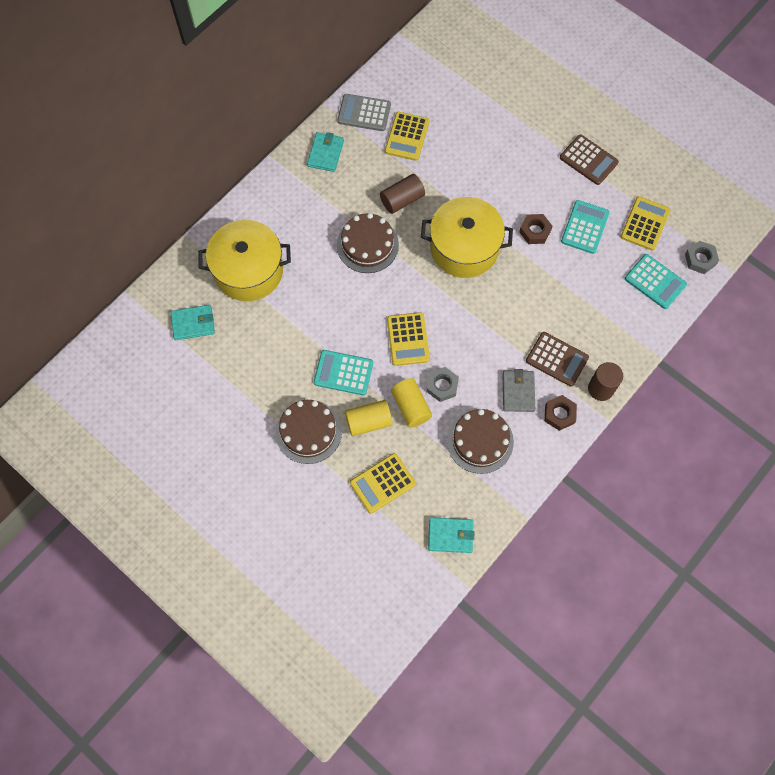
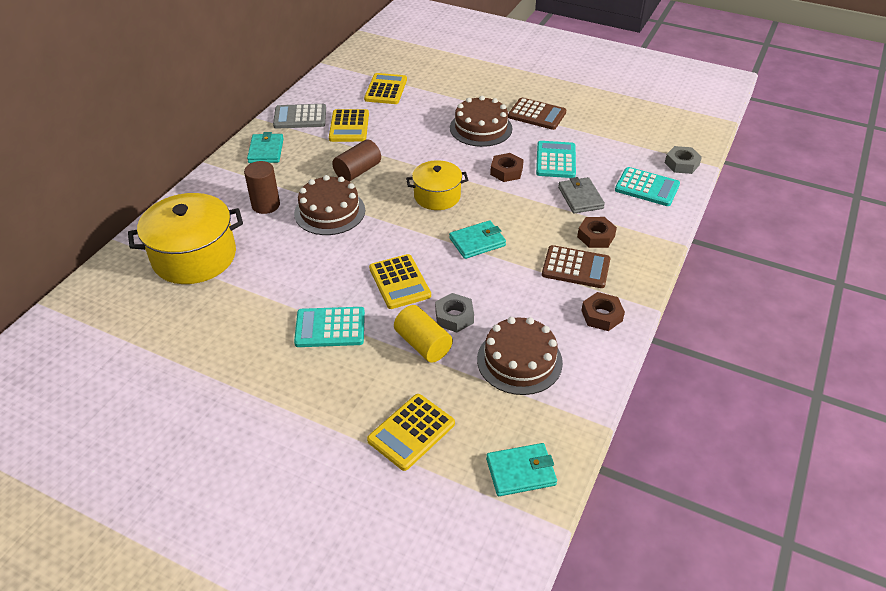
camera: 15 degrees left, 25 degrees down
turquoise wallet [170,305,215,340] -> turquoise wallet moved to [449,220,506,259]
brown cake [275,400,342,464] -> brown cake moved to [450,96,512,147]
yellow cylinder [345,400,393,436] -> none
yellow pot [421,197,513,278] -> yellow pot [406,160,468,210], size x0.61
grey wallet [503,369,535,412] -> grey wallet moved to [558,177,605,214]
brown cylinder [588,362,623,401] -> brown cylinder moved to [244,161,280,214]
yellow calculator [620,196,670,250] -> yellow calculator moved to [364,73,407,104]
none -> brown nut [577,217,617,248]

